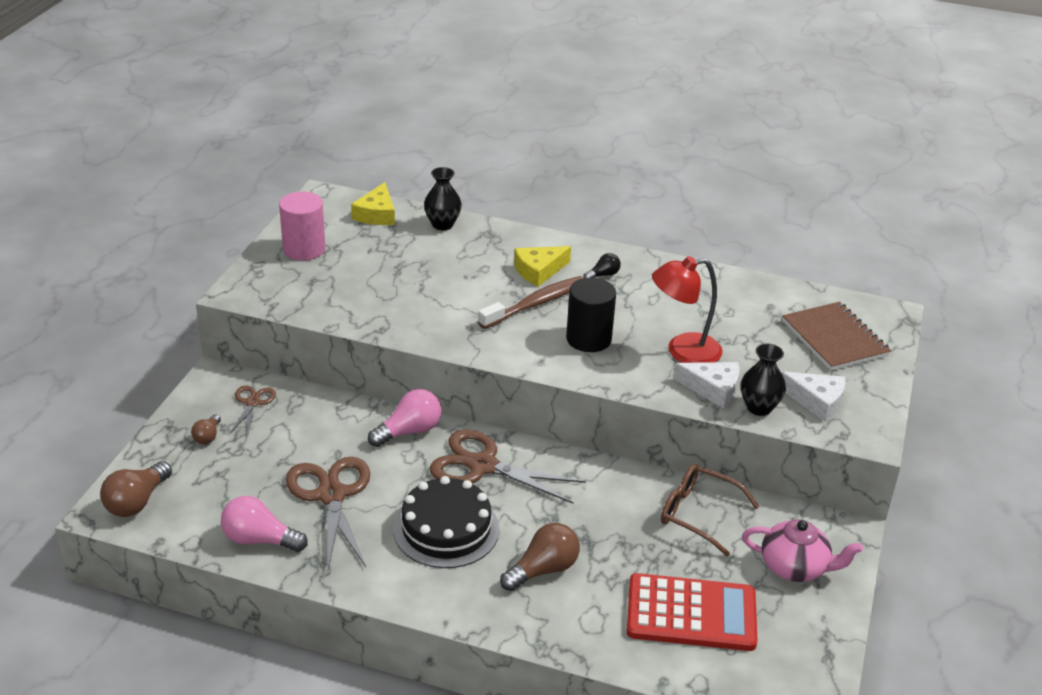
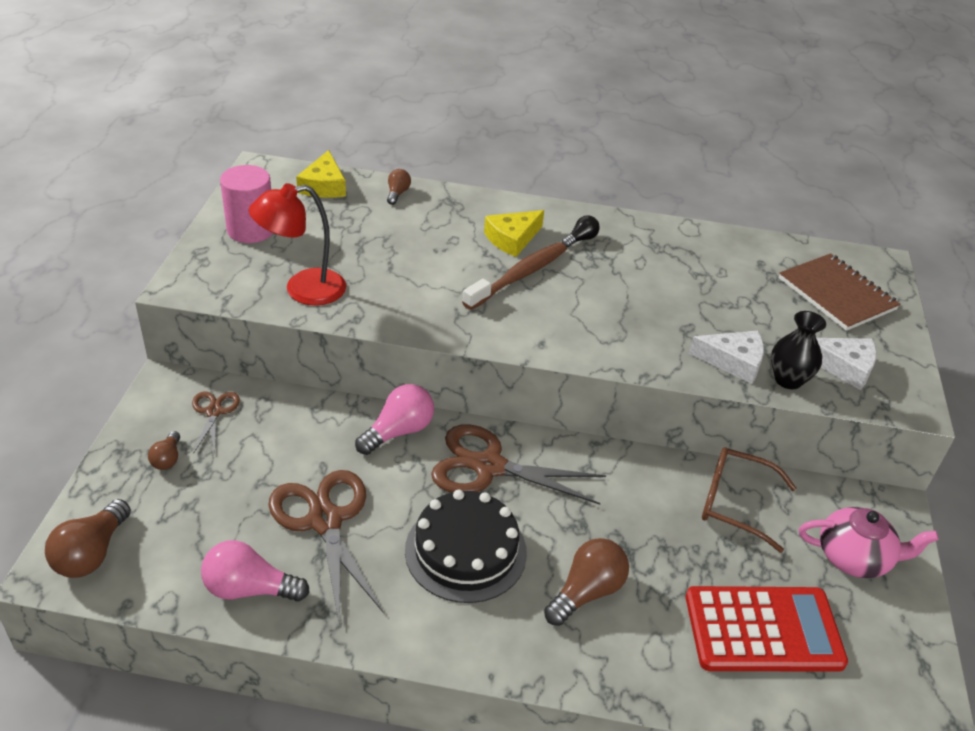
camera: 10 degrees left, 5 degrees up
black vase [424,167,462,230] -> brown light bulb [387,169,411,205]
black cylinder [566,278,616,352] -> none
red lamp [652,256,723,363] -> red lamp moved to [249,183,346,306]

